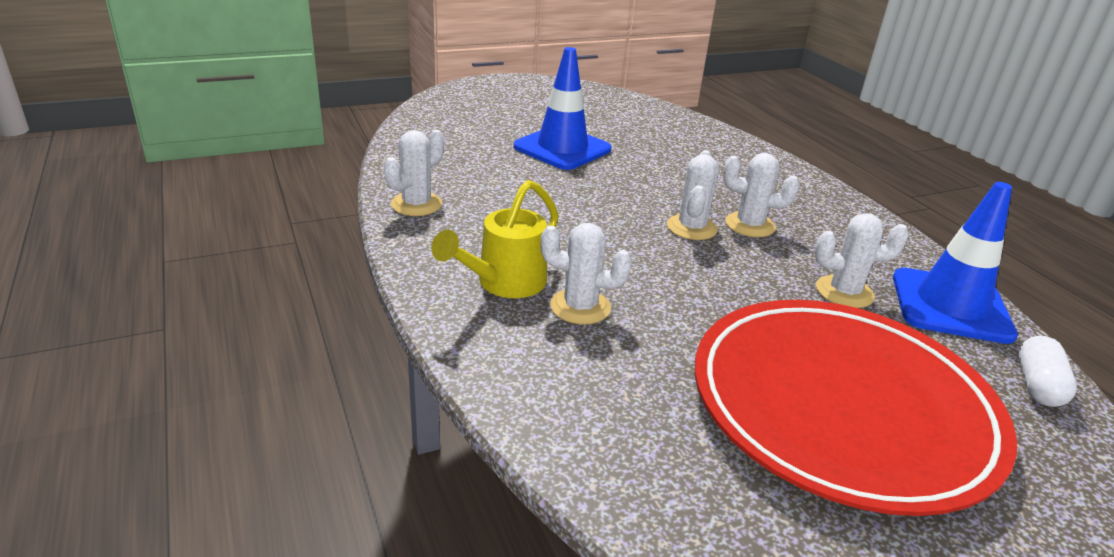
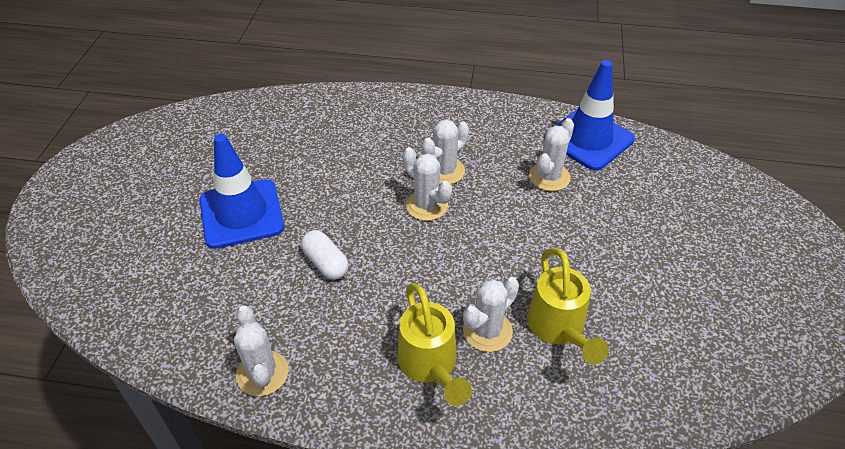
camera: 55 degrees left, 15 degrees up
red plate [694,300,1017,516] -> none
white capsule [1019,336,1077,407] -> white capsule moved to [301,230,349,280]
none -> yellow watering can [527,248,608,364]

